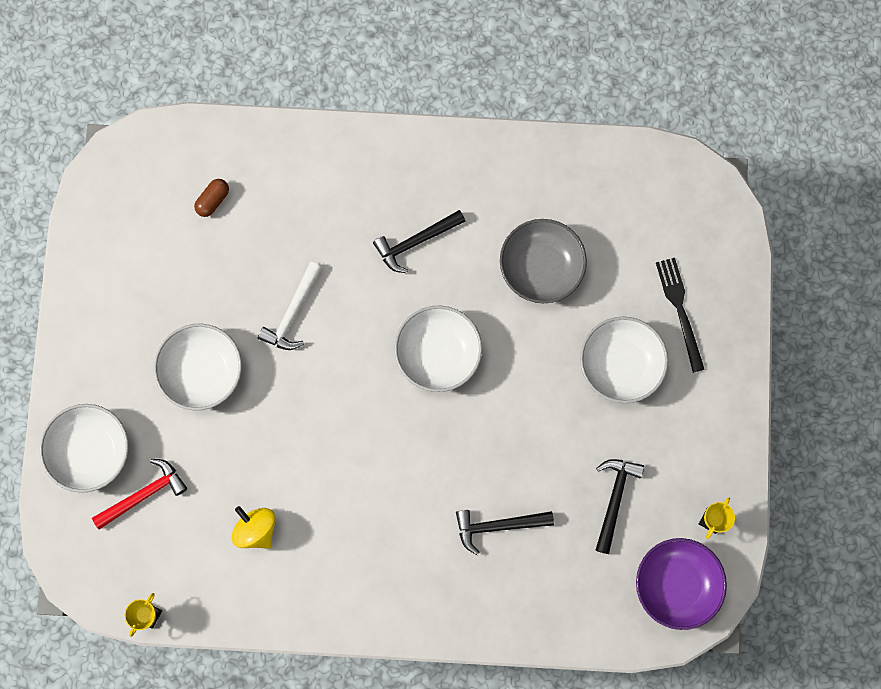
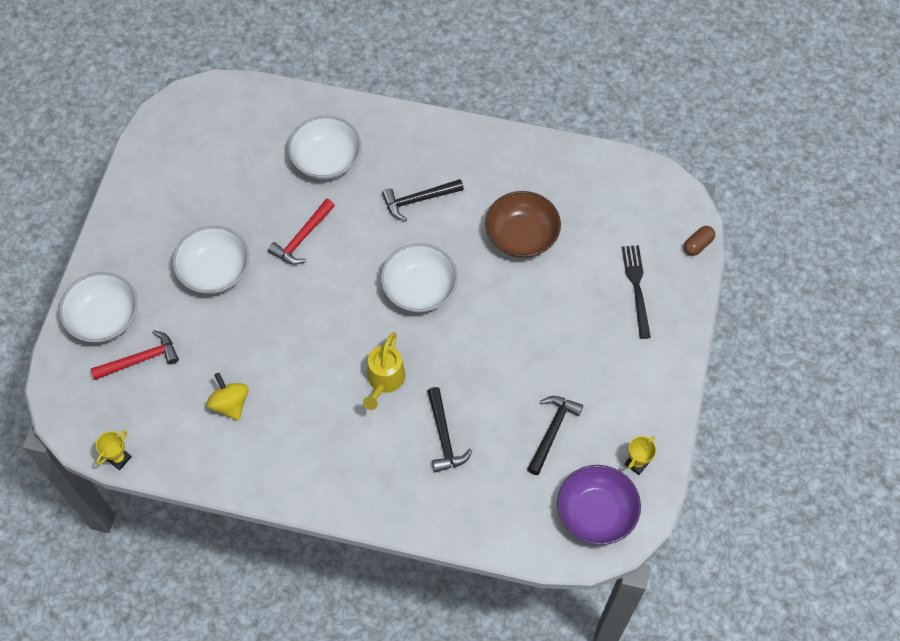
camera: 10 degrees right, 15 degrees down
brown capsule [194,179,229,217] -> brown capsule moved to [684,226,715,256]
white hammer [258,262,322,350] -> red hammer [268,199,335,265]
black hammer [456,510,554,555] -> black hammer turned 105 degrees counterclockwise [427,387,472,473]
grey bowl [500,219,587,303] -> brown bowl [485,191,561,258]
white bowl [580,316,668,403] -> white bowl moved to [288,116,362,180]
none -> yellow watering can [363,333,405,410]

